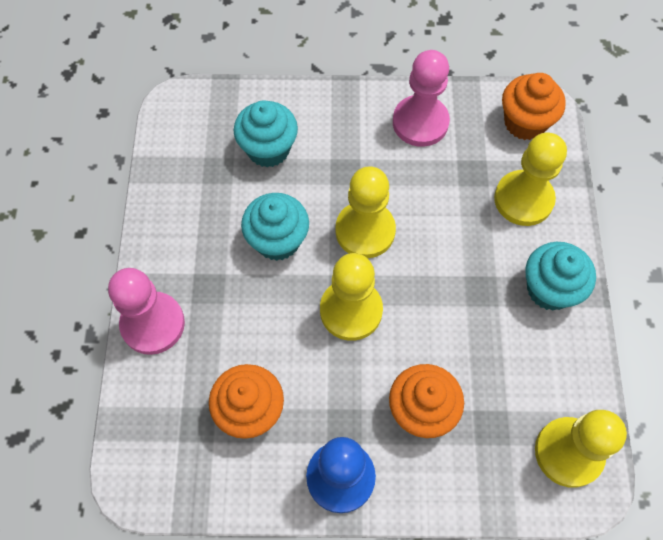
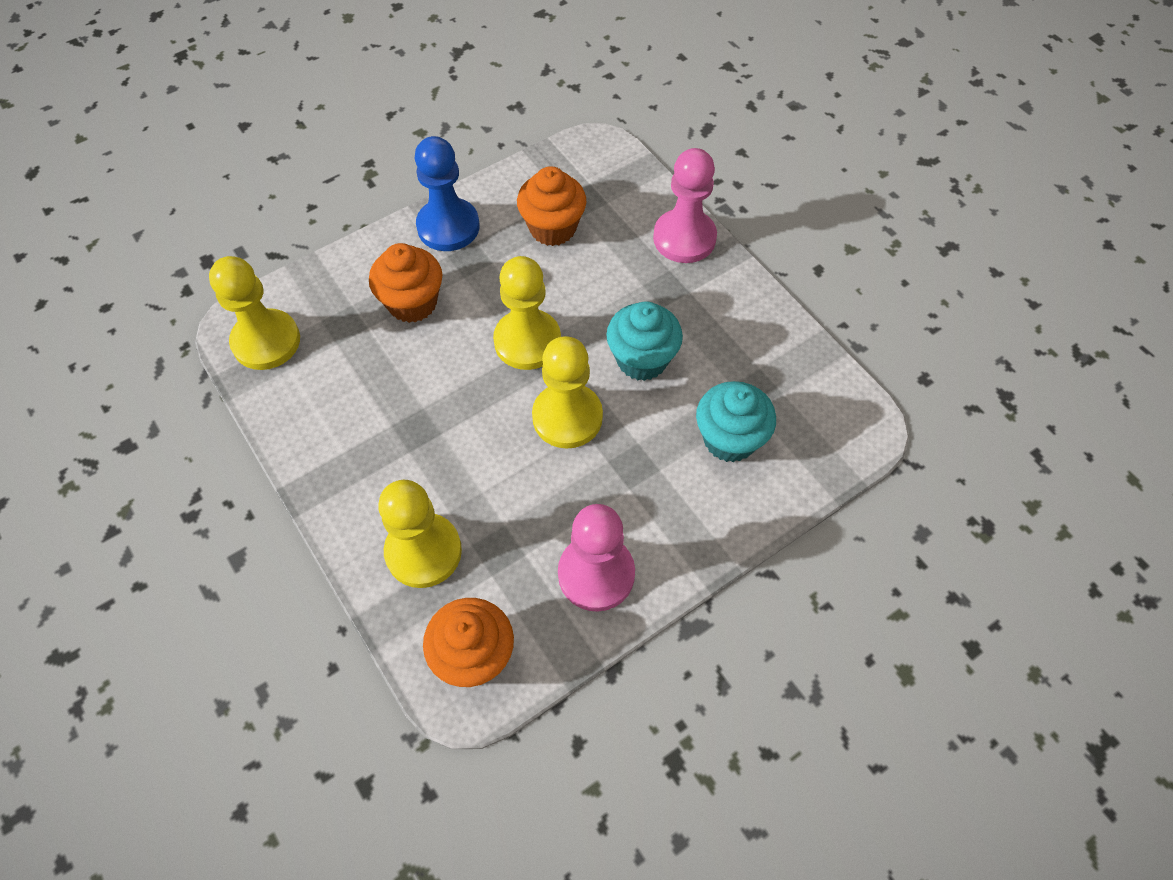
camera: 145 degrees right, 5 degrees down
turquoise cupcake [525,242,596,311] -> none

